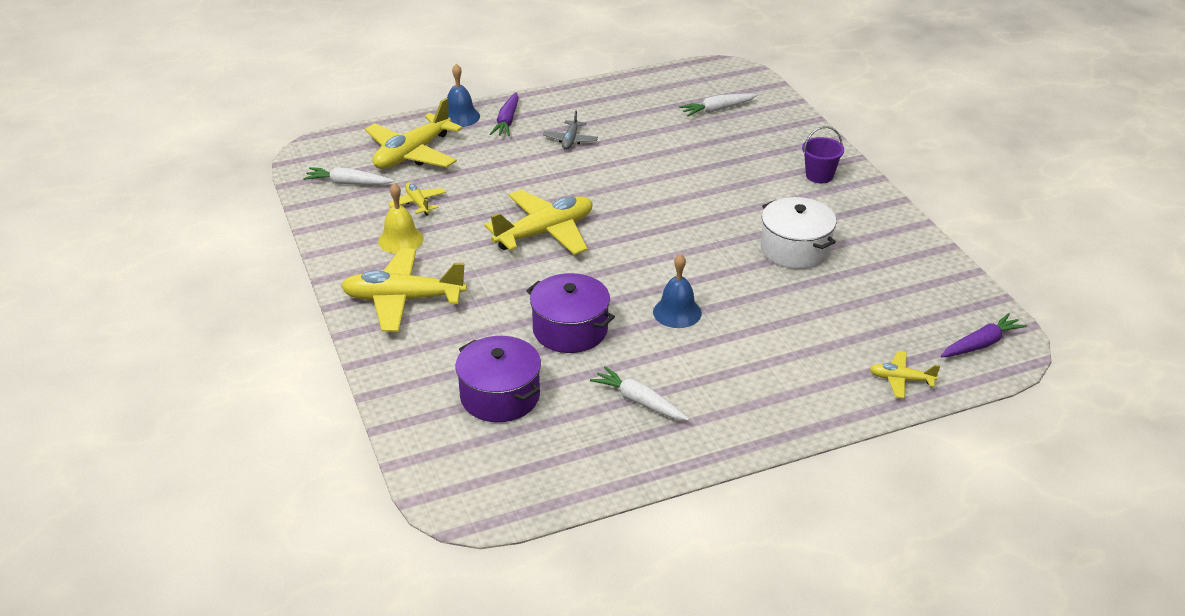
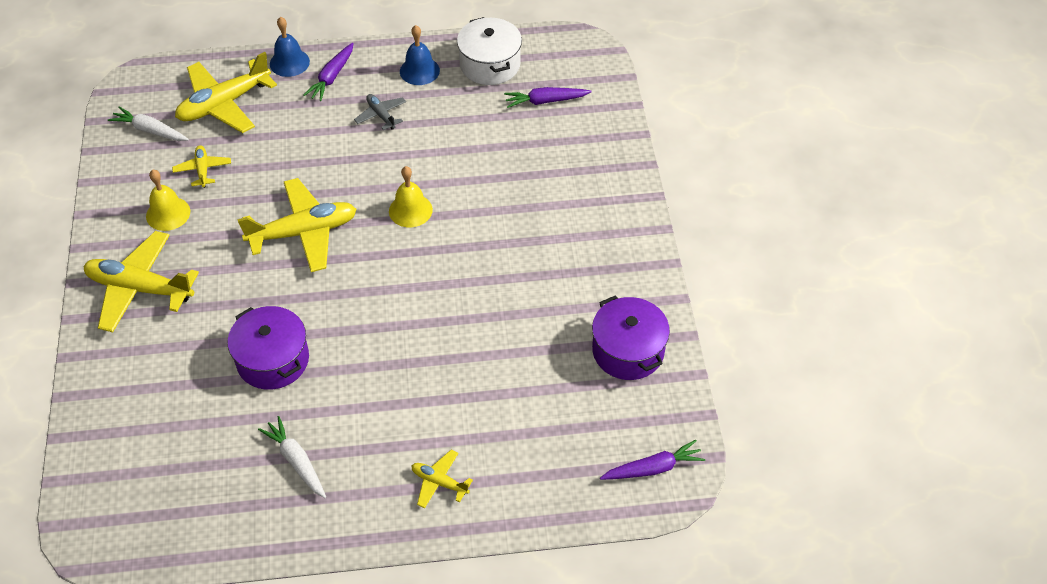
camera: 15 degrees right, 15 degrees up
purple pot [455,336,541,422] -> purple pot moved to [592,295,670,380]
grey plane [543,111,598,150] -> grey plane turned 120 degrees clockwise [354,94,406,130]
blue bell [653,254,702,328] -> blue bell moved to [400,25,440,85]
white carrot [679,93,757,116] -> purple carrot [504,87,592,108]
white pot [761,197,837,269] -> white pot moved to [457,17,522,85]
purple bucket [802,126,844,183] -> none
yellow plane [870,351,940,398] -> yellow plane moved to [411,450,473,508]
none -> yellow bell [389,166,433,227]

